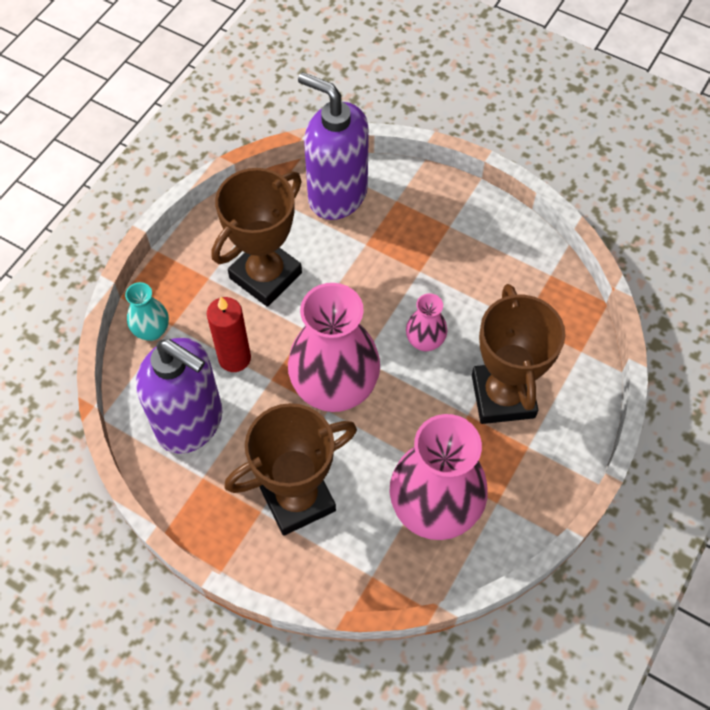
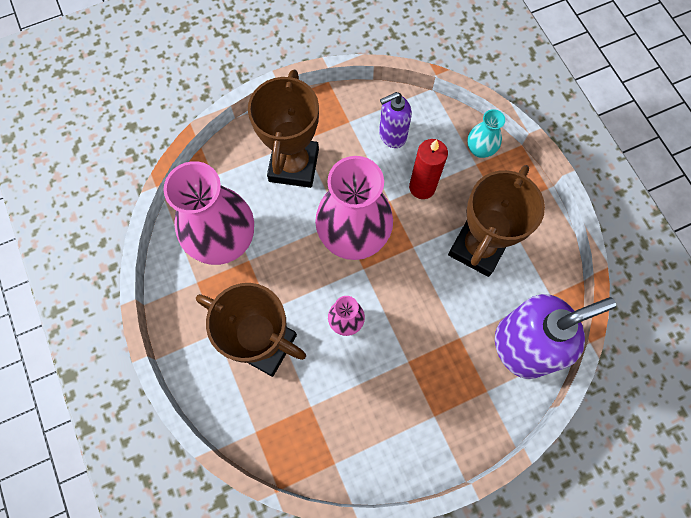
camera: 125 degrees right, 10 degrees up
purple soap dispenser [136,338,222,454] -> purple soap dispenser [379,92,412,148], size x0.56
brown trophy [212,168,302,307] -> brown trophy turned 45 degrees clockwise [448,165,545,277]

